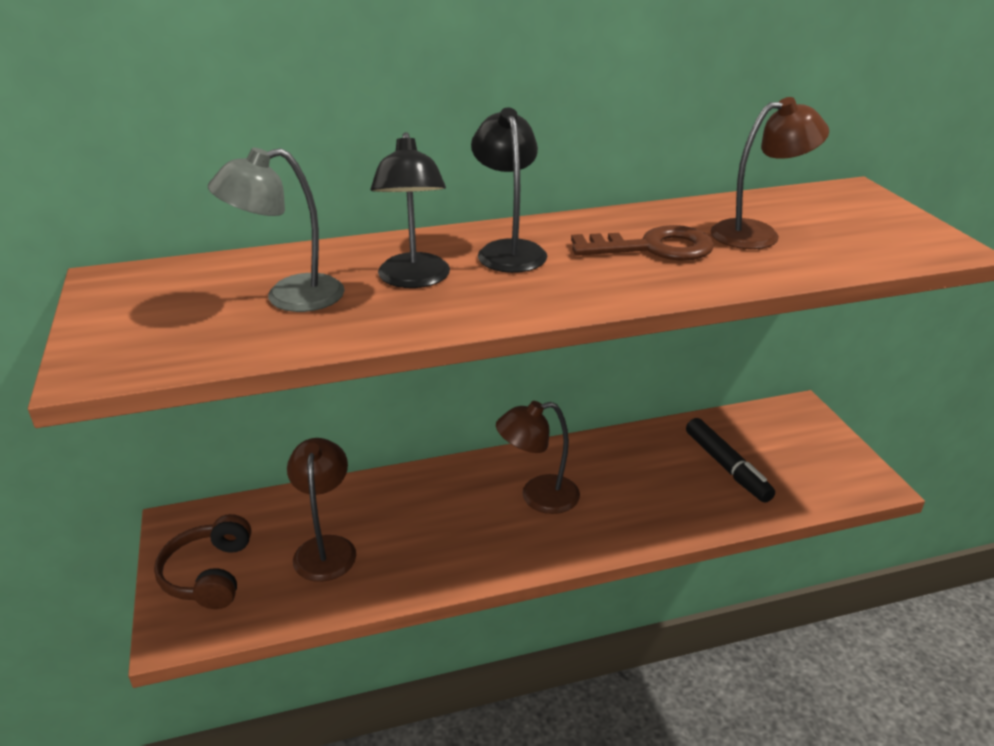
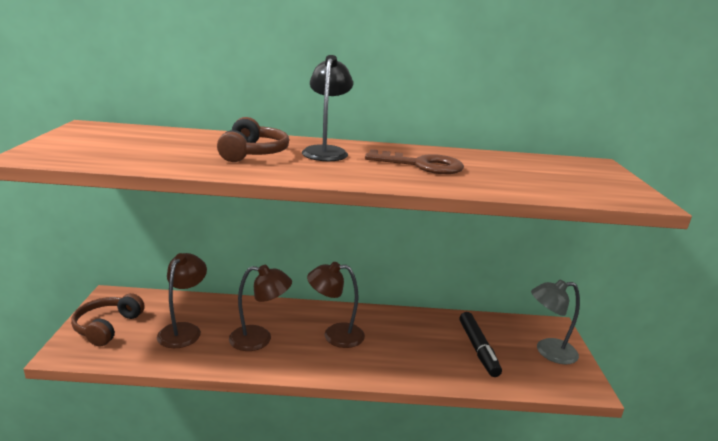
camera: 15 degrees right, 10 degrees down
grey lamp [208,147,345,312] -> grey lamp moved to [531,279,580,364]
black lamp [371,132,450,288] -> brown headphones [217,117,289,162]
brown lamp [710,97,829,249] -> brown lamp moved to [229,265,292,351]

